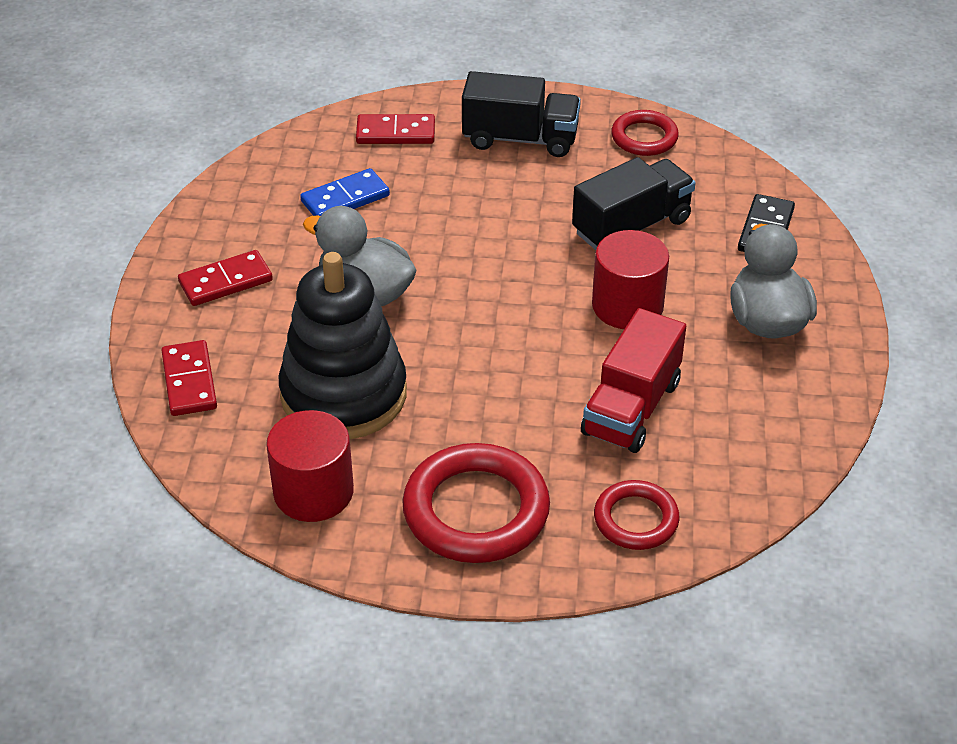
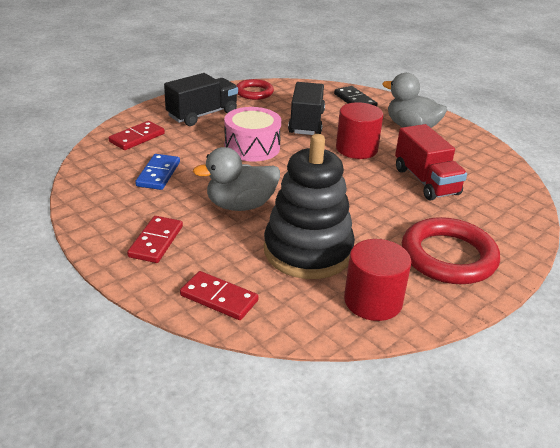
camera: 50 degrees left, 10 degrees down
red ring [594,480,680,550] -> none
none -> pink drum [224,107,281,162]

